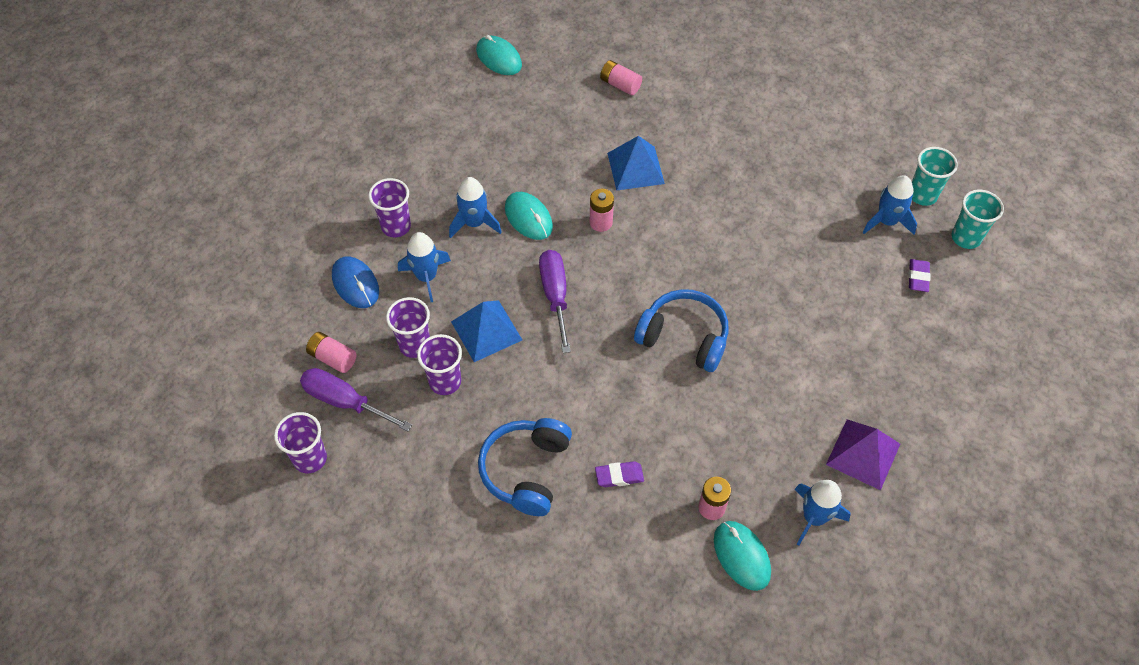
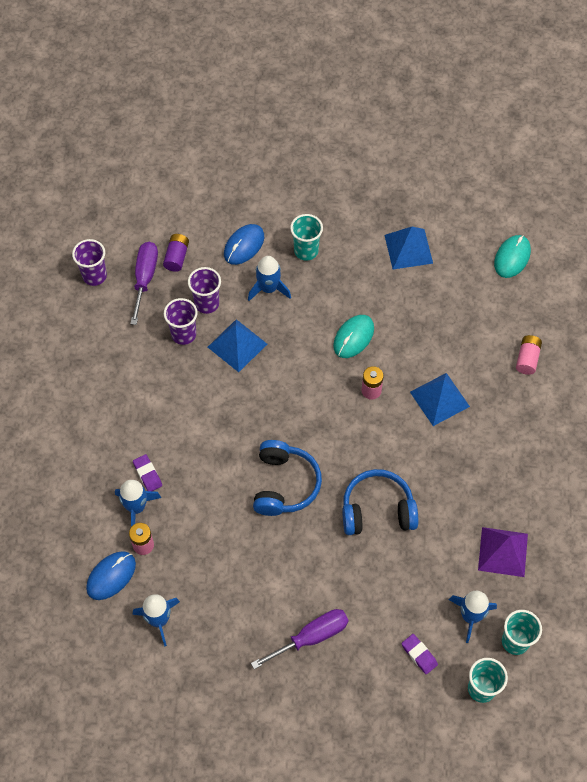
camera: 70 degrees right, 5 degrees up
pink battery [306,332,357,373] -> purple battery [163,234,189,272]
purple cup [368,178,411,237] -> turquoise cup [290,214,323,261]
blue rocket [449,177,502,238] -> blue rocket moved to [115,480,161,527]
blue headphones [478,418,572,516] -> blue headphones moved to [342,469,418,535]
purple screwdriver [539,250,571,353] -> purple screwdriver moved to [251,609,349,669]
turquoise mouse [714,521,771,591] -> blue mouse [86,551,136,600]
purple pyramid [826,419,900,490] -> purple pyramid moved to [478,527,528,577]
purple eraser [908,259,931,292] -> purple eraser turned 60 degrees clockwise [401,634,438,674]
none -> blue pyramid [384,227,433,269]

